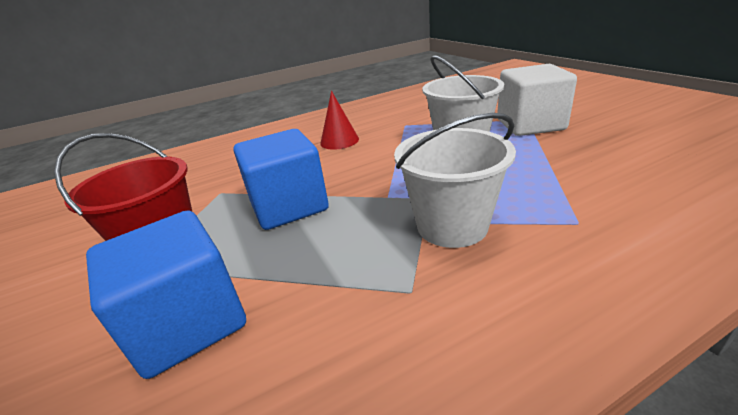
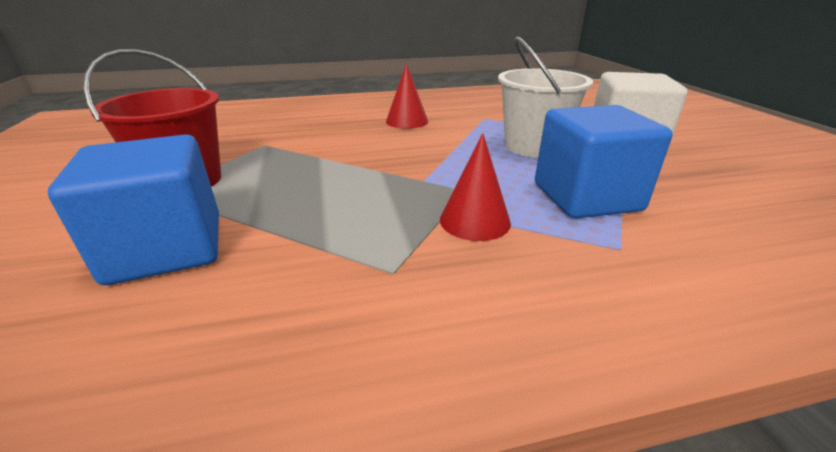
camera: 10 degrees right, 0 degrees up
blue cube [233,129,329,230] -> blue cube moved to [535,105,673,218]
white bucket [394,113,516,248] -> red cone [440,133,511,241]

